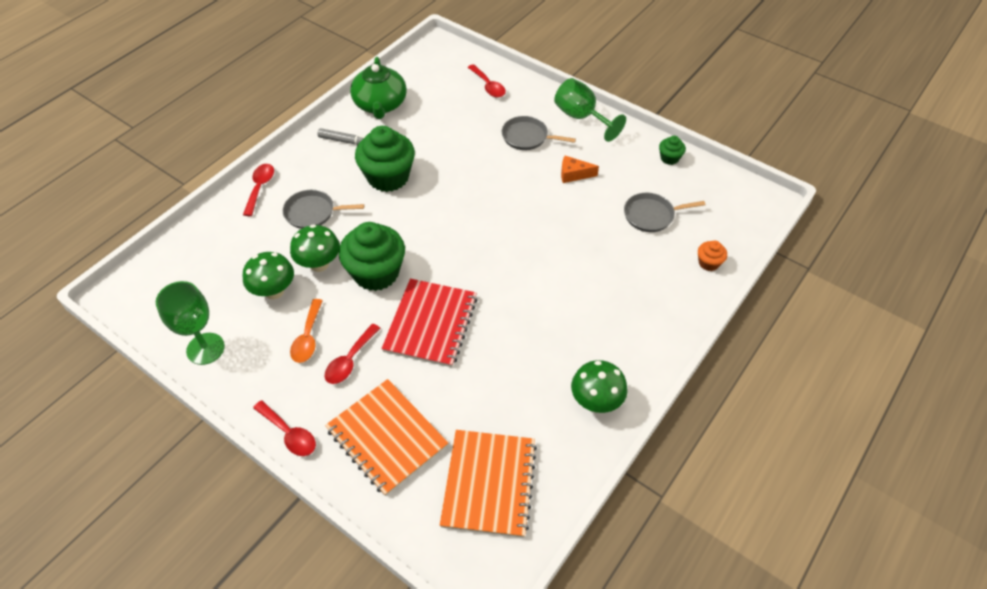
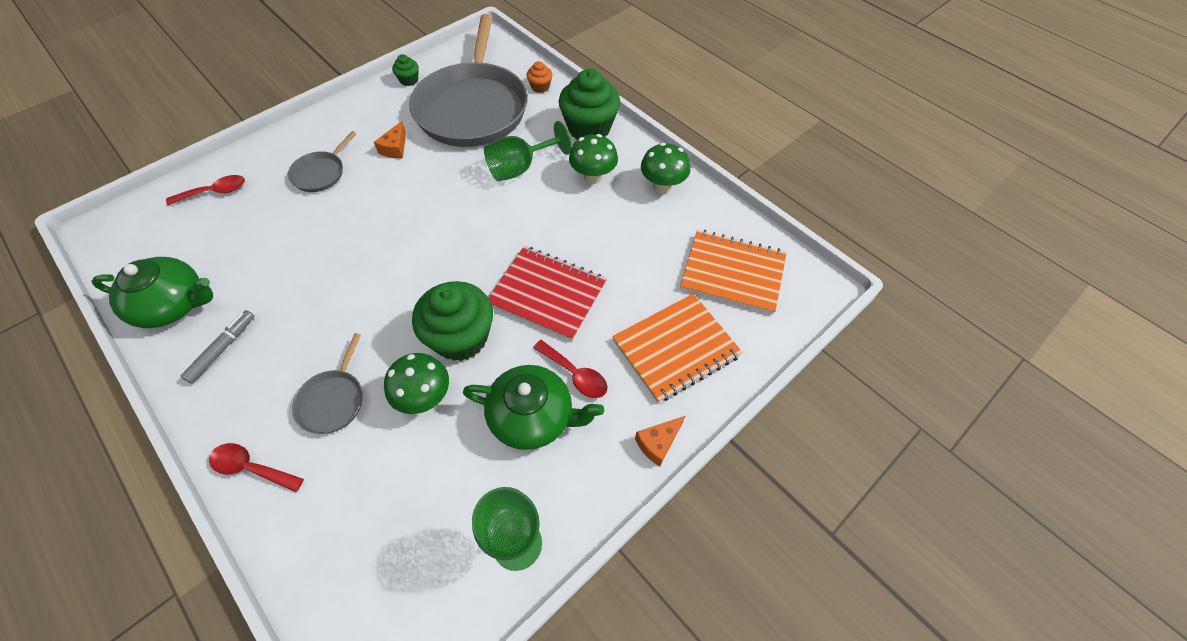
camera: 80 degrees left, 5 degrees up
green mushroom [243,252,294,299] -> green mushroom moved to [569,134,618,184]
red spoon [253,400,316,456] -> orange cheese [635,416,685,466]
orange spoon [290,299,323,363] -> green teapot [463,365,604,450]
green cupcake [355,126,415,192] -> green cupcake moved to [559,69,620,139]
green goblet [554,78,626,142] -> green goblet moved to [484,121,572,181]
grey pan [624,193,705,232] -> grey pan [409,14,528,147], size x2.38

